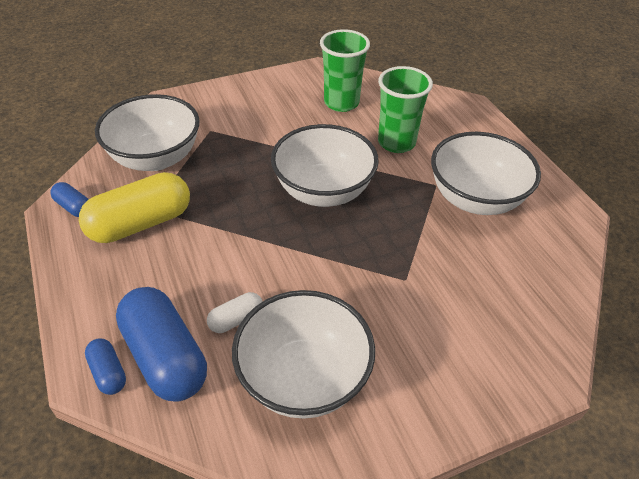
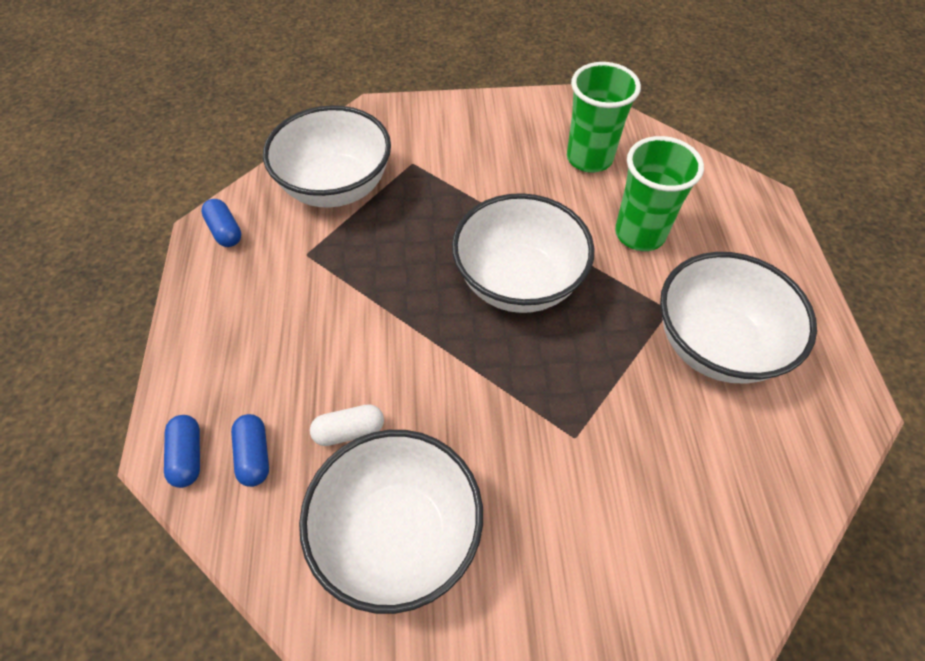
camera: 20 degrees right, 10 degrees up
yellow capsule [79,172,190,243] -> none
blue capsule [116,287,207,401] -> blue capsule [231,414,269,487], size x0.48

